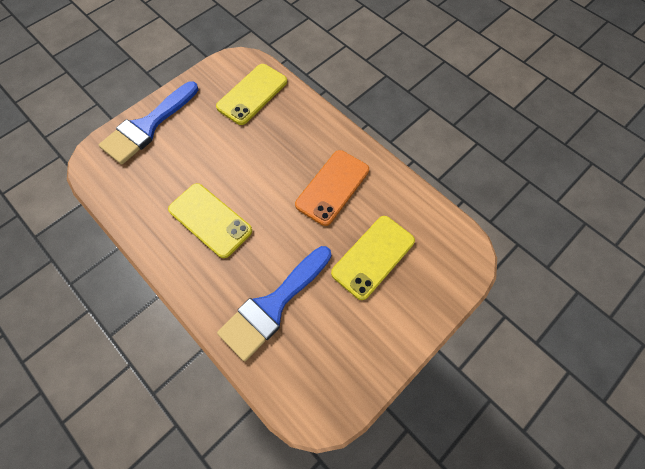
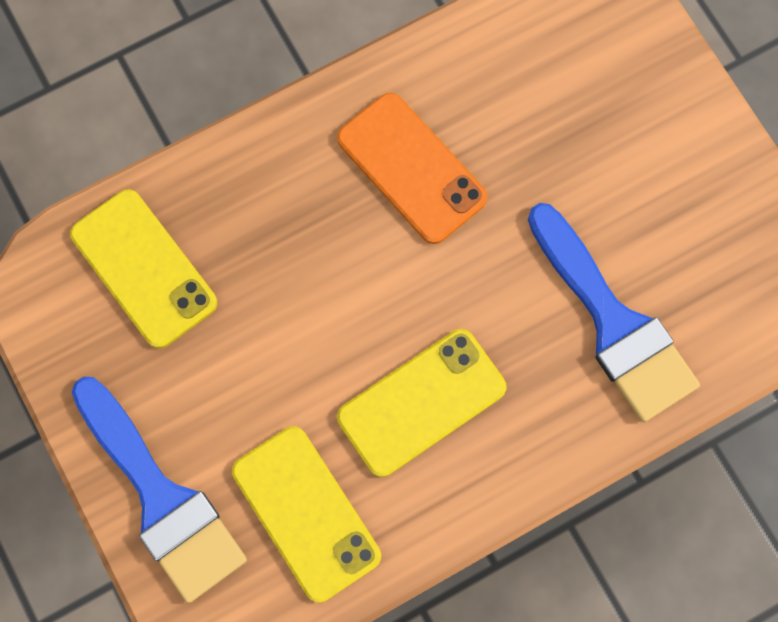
camera: 75 degrees left, 10 degrees up
yellow phone [331,216,415,300] -> yellow phone moved to [232,427,381,602]

